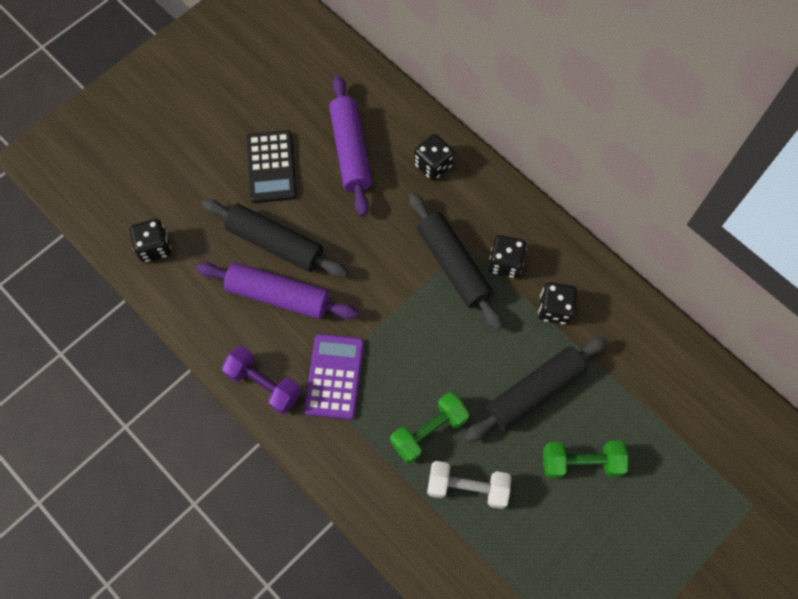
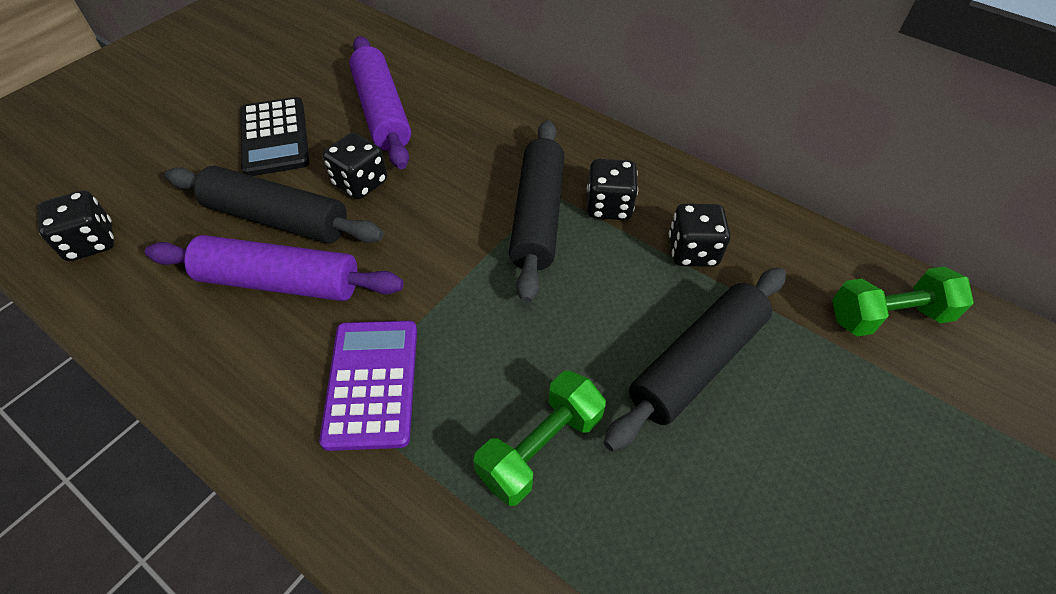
camera: 10 degrees left, 15 degrees down
purple dumbbell [222,346,301,414] -> none
black rolling pin [409,193,503,330] -> black rolling pin turned 45 degrees clockwise [509,120,565,303]
black dice [414,134,454,180] -> black dice moved to [323,132,387,199]
white dumbbell [427,461,511,509] -> none
green dumbbell [543,441,628,478] -> green dumbbell moved to [832,267,974,336]

